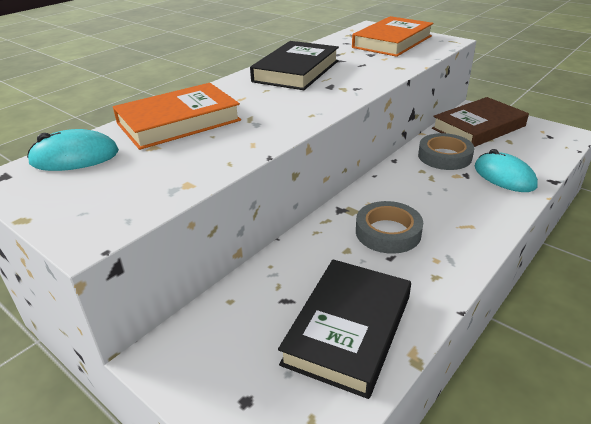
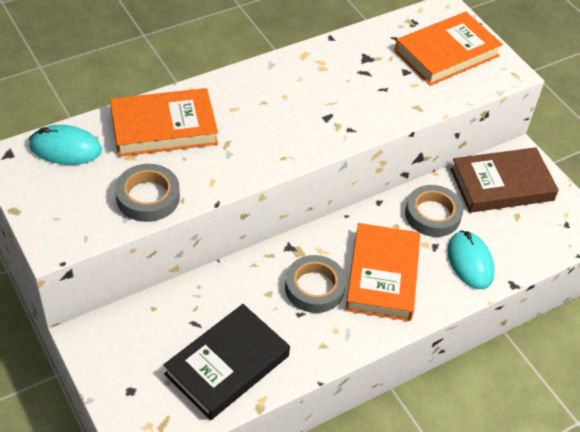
camera: 15 degrees right, 15 degrees up
black book [250,41,339,90] -> none
none -> grey tape [115,164,180,222]
none -> orange book [345,223,420,321]

